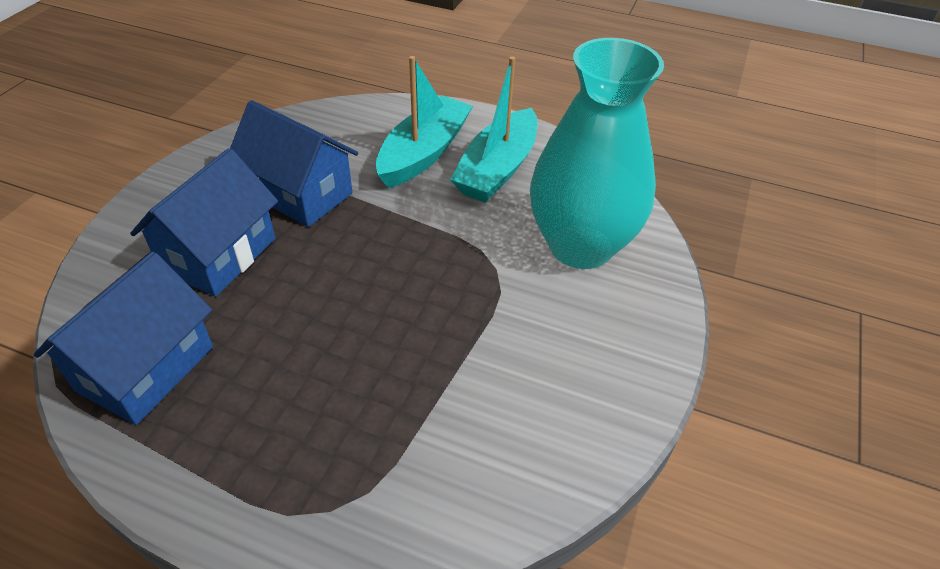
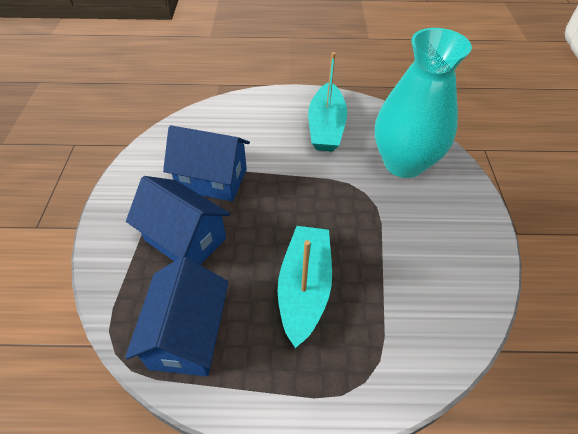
camera: 20 degrees left, 5 degrees up
blue house [130,148,278,297] -> blue house turned 60 degrees counterclockwise [126,176,230,265]
turquoise boat [376,56,473,188] -> turquoise boat moved to [278,226,332,348]

